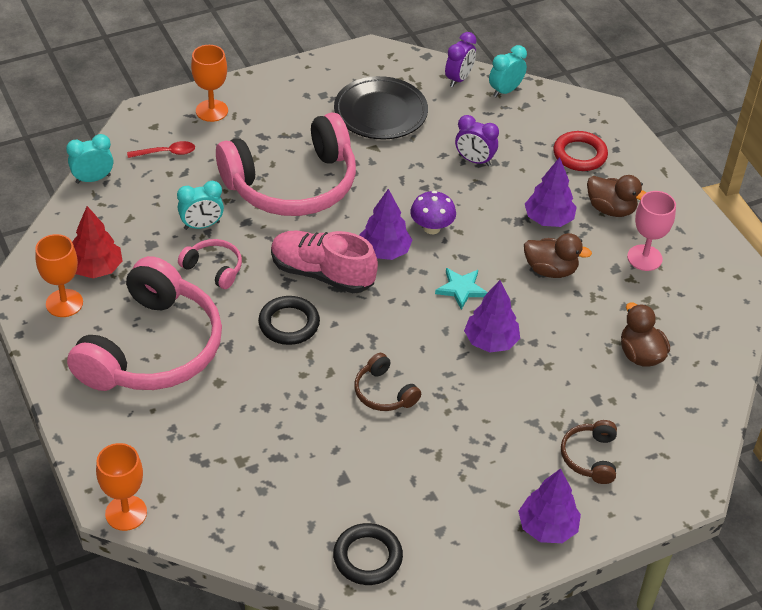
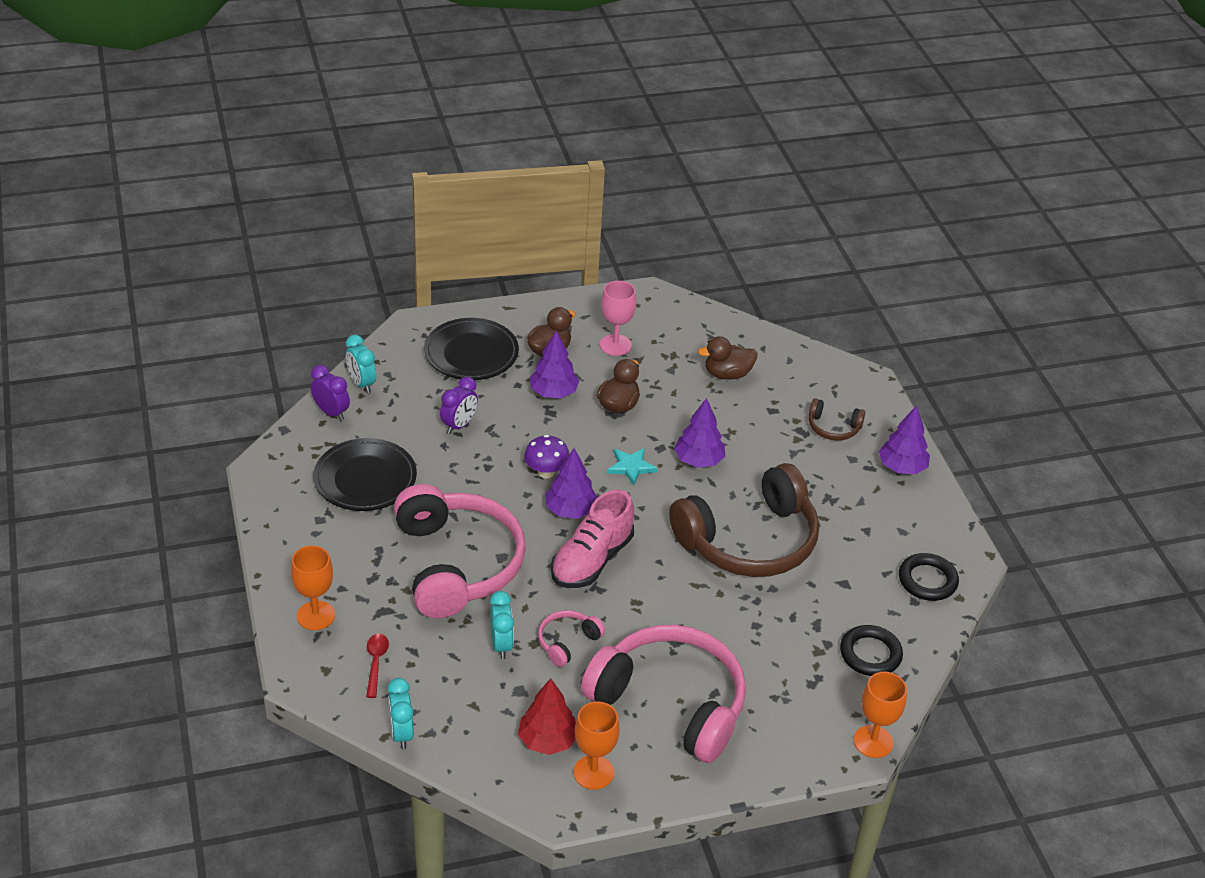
camera: 80 degrees left, 5 degrees down
black ring [258,296,320,345] -> black ring moved to [840,625,903,676]
brown headphones [354,353,421,411] -> brown headphones [669,463,819,577], size x2.36
red ring [553,131,608,171] -> black plate [424,318,519,380]

